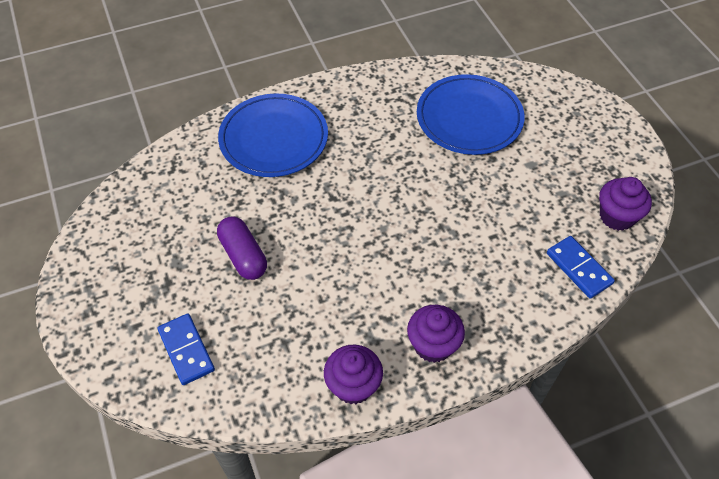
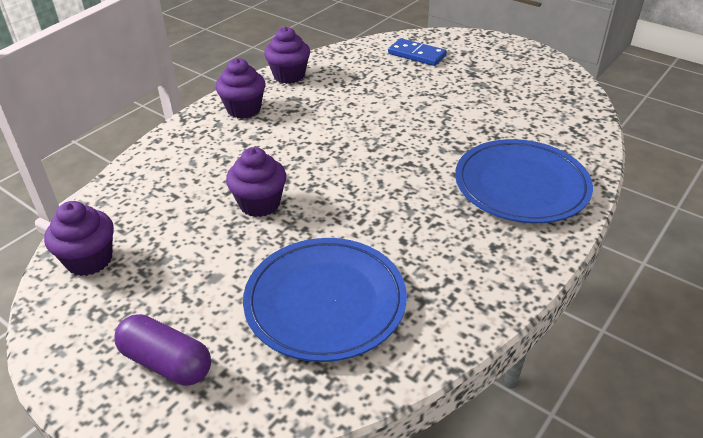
camera: 150 degrees right, 15 degrees down
purple capsule [217,217,267,280] -> purple capsule moved to [114,314,211,386]
blue domino [547,236,615,299] -> none
none -> purple cupcake [226,147,287,217]

